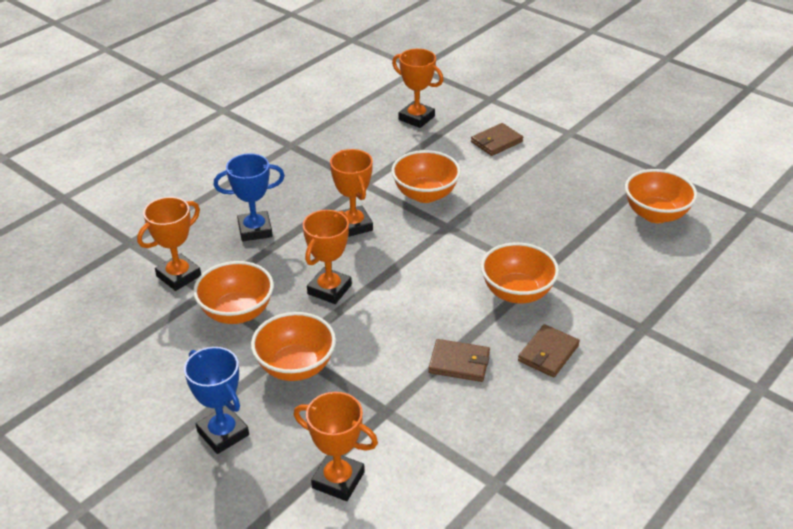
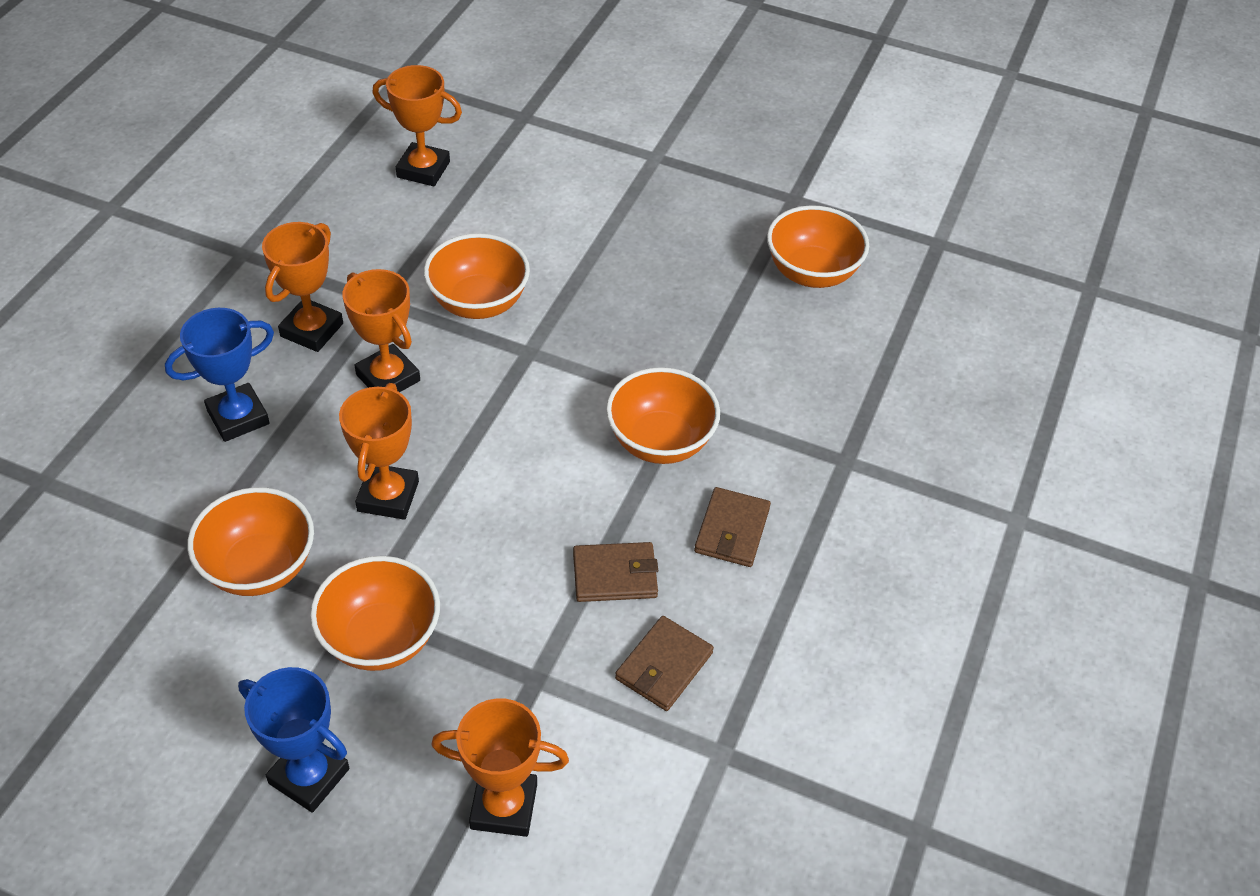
camera: 20 degrees left, 10 degrees up
orange trophy [137,197,201,291] -> orange trophy moved to [262,222,343,352]
brown wallet [471,123,523,156] -> brown wallet moved to [615,616,714,711]

